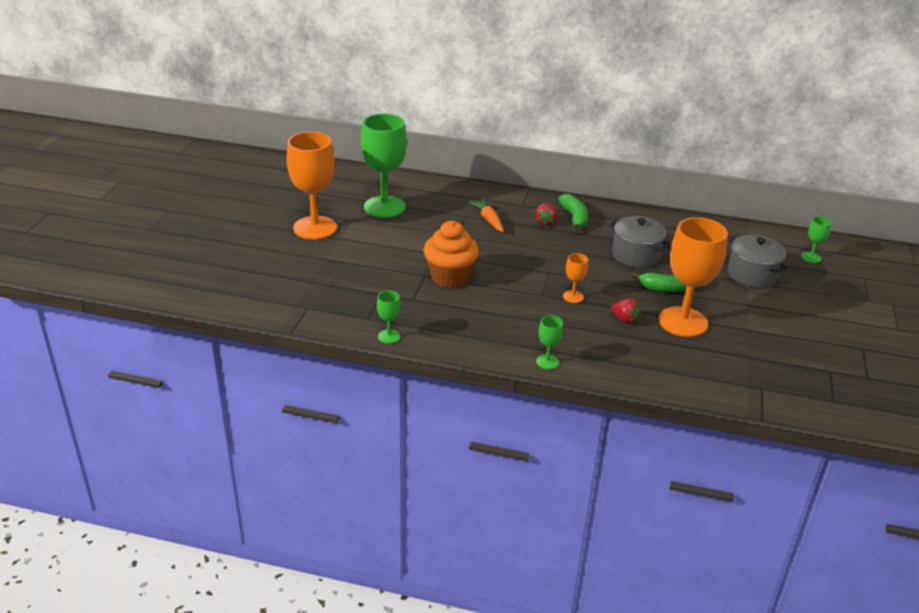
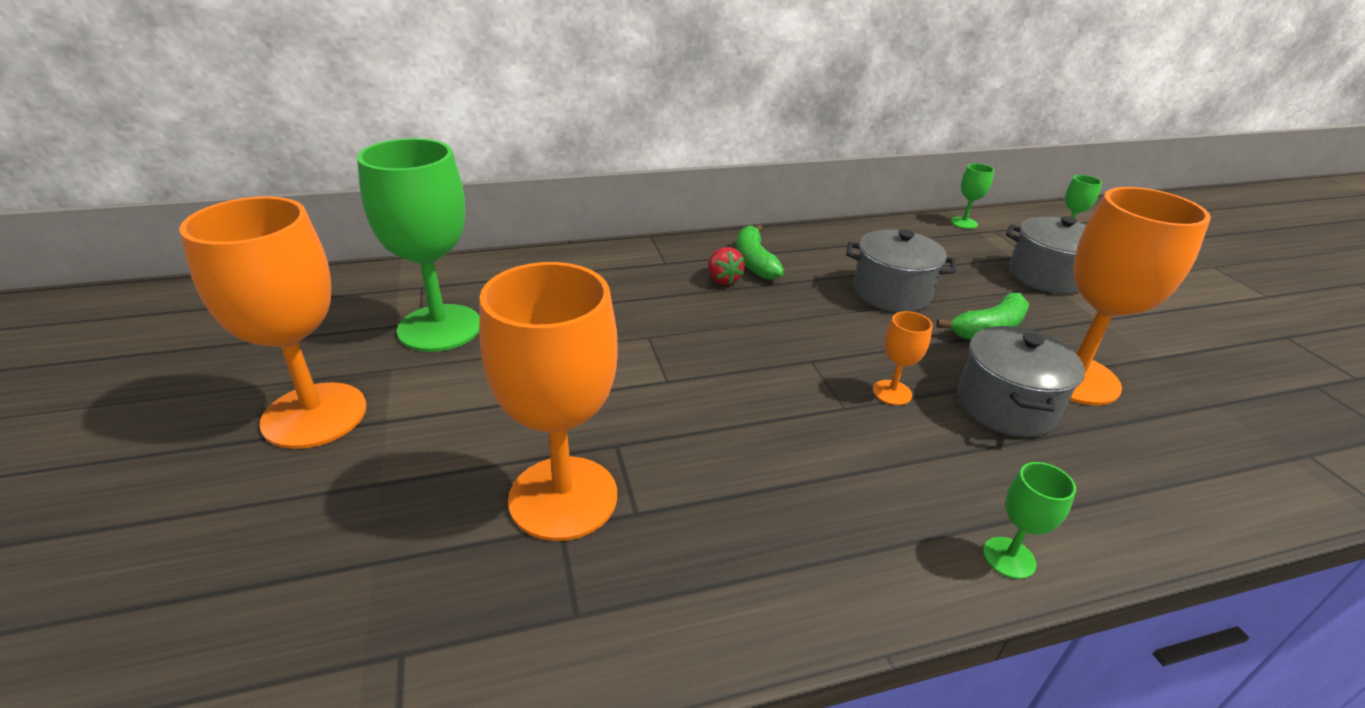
camera: 30 degrees left, 0 degrees up
green goblet [377,291,401,344] -> green goblet moved to [951,163,994,229]
orange cupcake [424,221,479,288] -> none
orange carrot [469,199,504,232] -> none
green banana [558,194,588,231] -> green banana turned 150 degrees counterclockwise [736,224,784,280]
red strawberry [611,298,641,324] -> grey pot [957,326,1085,437]
none -> orange goblet [479,262,618,541]

